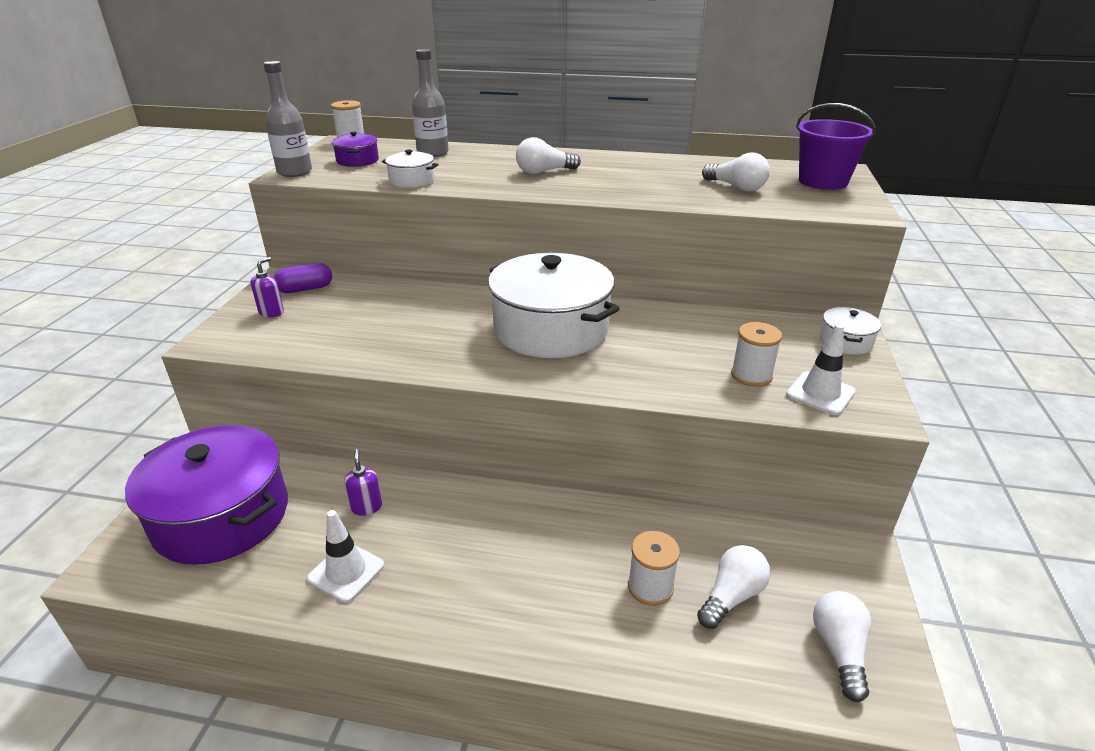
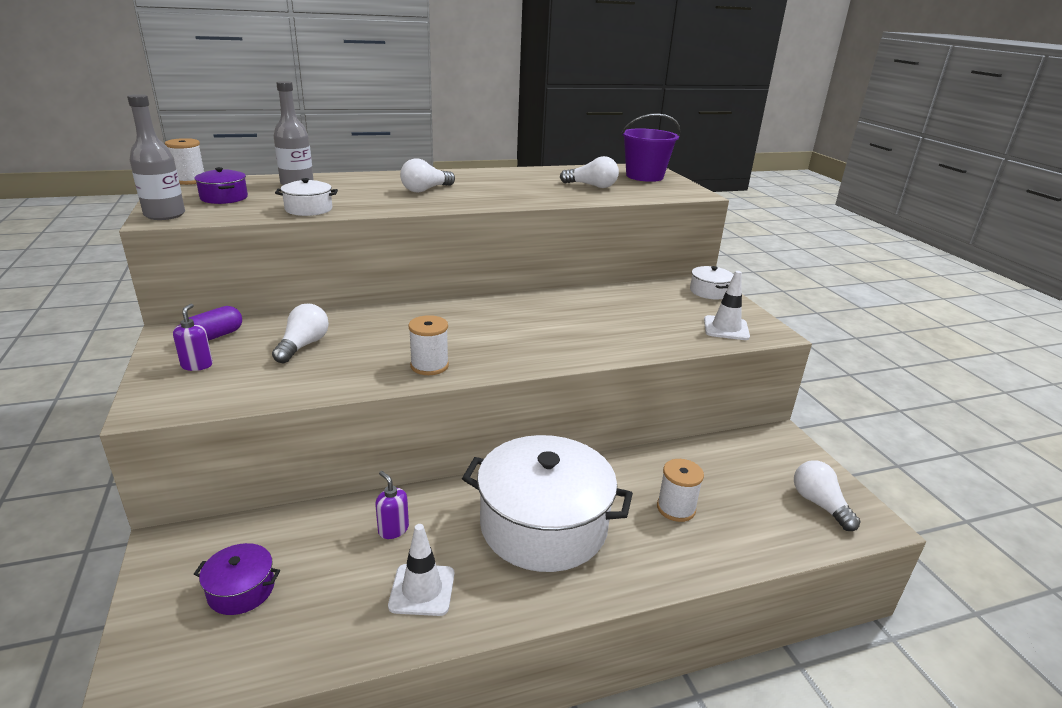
camera: 30 degrees left, 5 degrees down
purple pot [125,425,288,565] -> purple pot [194,543,280,615], size x0.43
white pot [488,253,620,358] -> white pot moved to [462,435,633,572]
white light bulb [697,545,770,629] -> white light bulb moved to [272,304,329,363]
white spool [731,322,782,387] -> white spool moved to [408,315,449,375]

